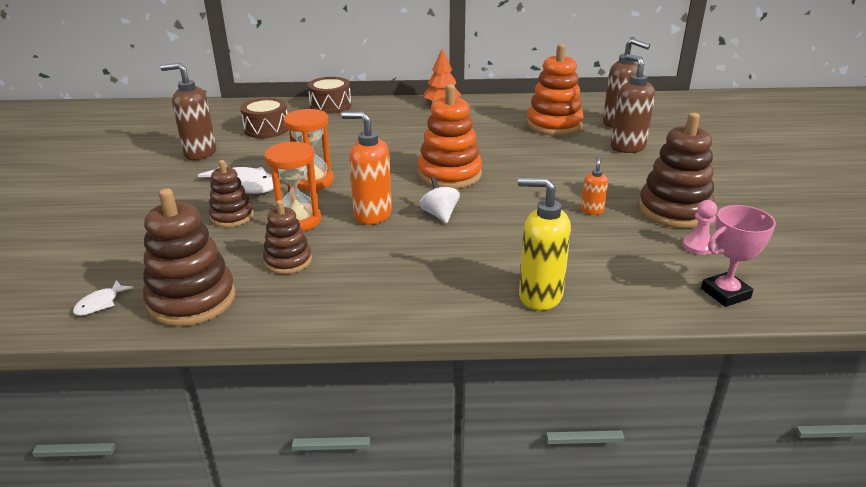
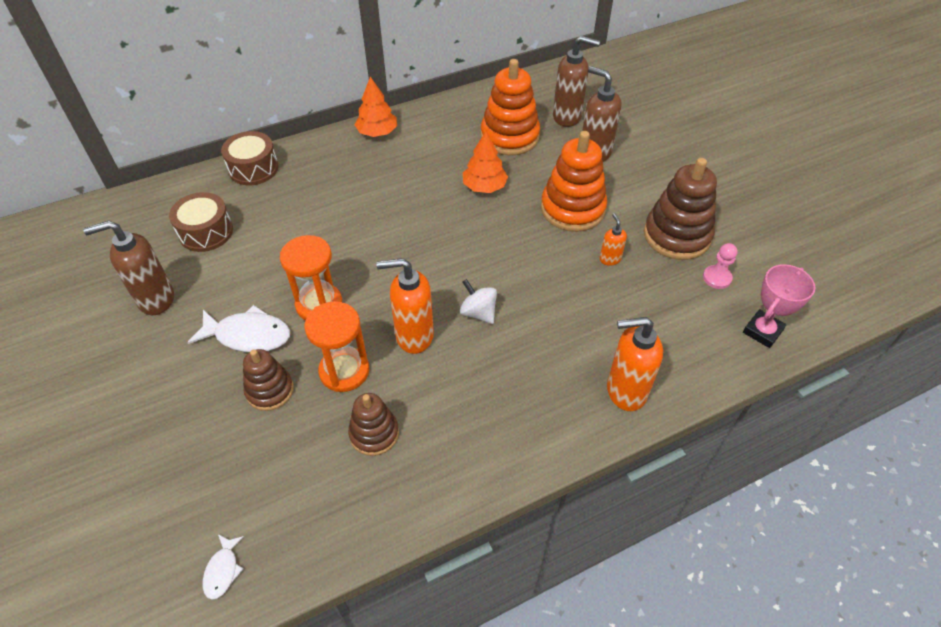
camera: 25 degrees left, 20 degrees up
brown stacking toy [143,188,236,327] -> none
orange stacking toy [418,84,482,189] -> orange stacking toy moved to [541,131,607,232]
yellow soap dispenser [518,177,571,310] -> orange soap dispenser [607,317,663,411]
none -> orange tree [463,131,508,193]

